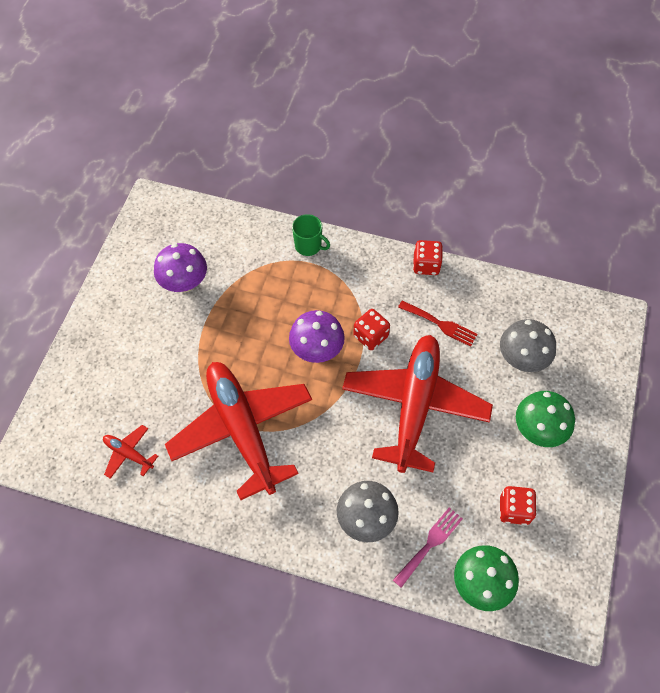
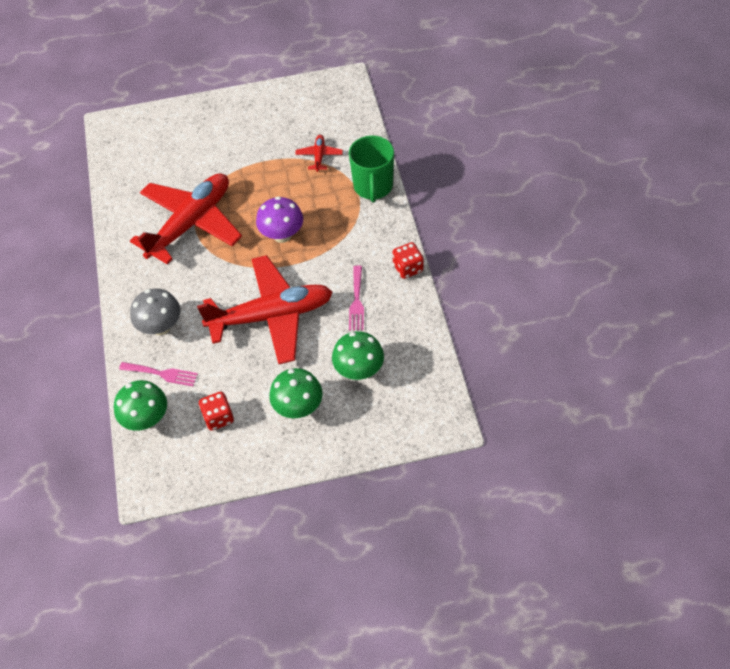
camera: 65 degrees right, 5 degrees down
red plane [103,425,158,479] -> red plane moved to [295,135,343,172]
purple mushroom [154,243,207,293] -> none
green mug [292,214,330,256] -> green mug [349,135,394,202], size x1.66
red dice [353,309,390,350] -> none
red fork [398,300,477,347] -> pink fork [349,266,364,330]
grey mushroom [500,319,556,372] -> green mushroom [332,331,384,380]

